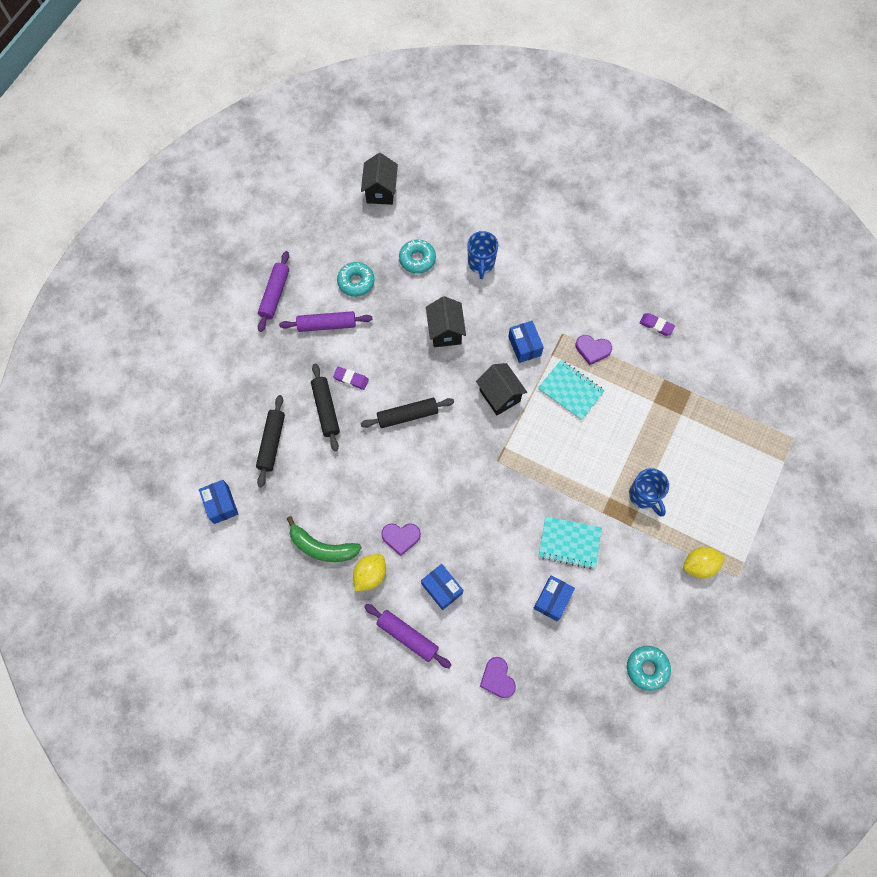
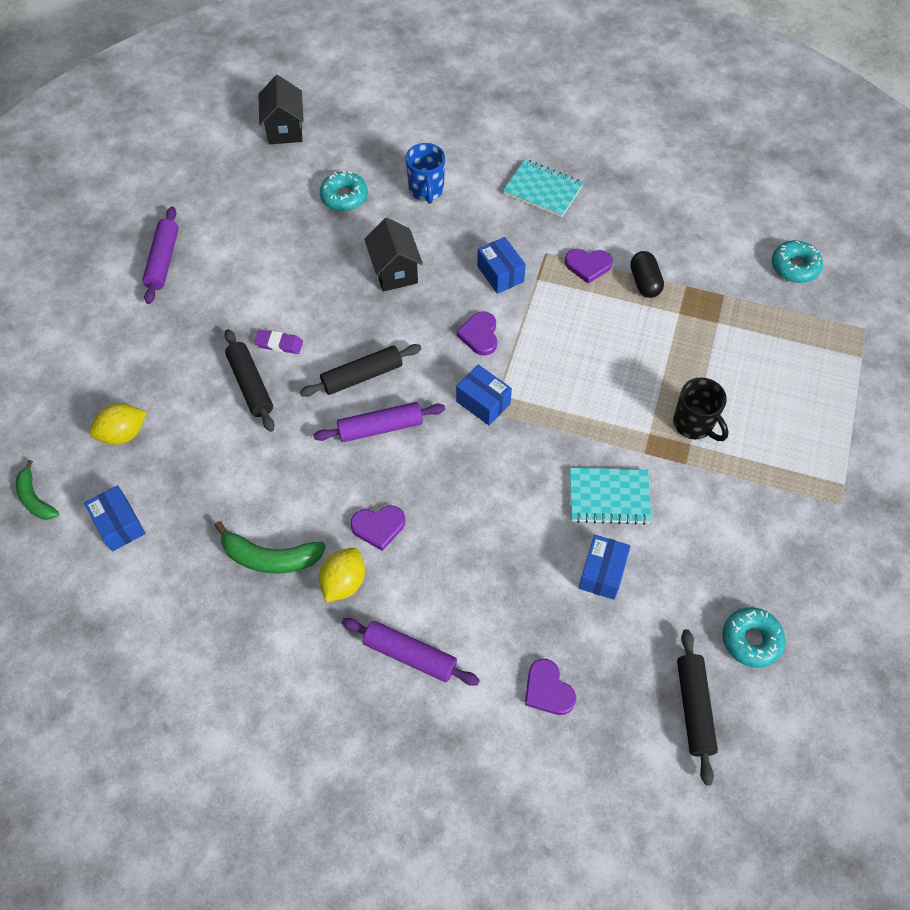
camera: 10 degrees left, 10 degrees down
black rolling pin [256,395,285,487] -> black rolling pin moved to [677,629,718,785]
purple rolling pin [279,311,373,332] -> purple rolling pin moved to [314,402,445,442]
turquoise donut [337,262,375,297] -> turquoise donut moved to [772,240,823,283]
blue box [421,564,463,610] -> blue box moved to [456,365,512,425]
black house [476,363,527,415] -> purple heart [456,311,497,356]
turquoise notebook [538,360,605,420] -> turquoise notebook moved to [503,160,584,217]
blue mug [629,468,669,516] -> black mug [673,377,729,441]
purple eraser [639,313,675,336] -> none
yellow lemon [683,547,725,579] -> yellow lemon moved to [89,403,147,445]
none -> green banana [16,460,59,520]
none -> black capsule [630,251,664,298]

